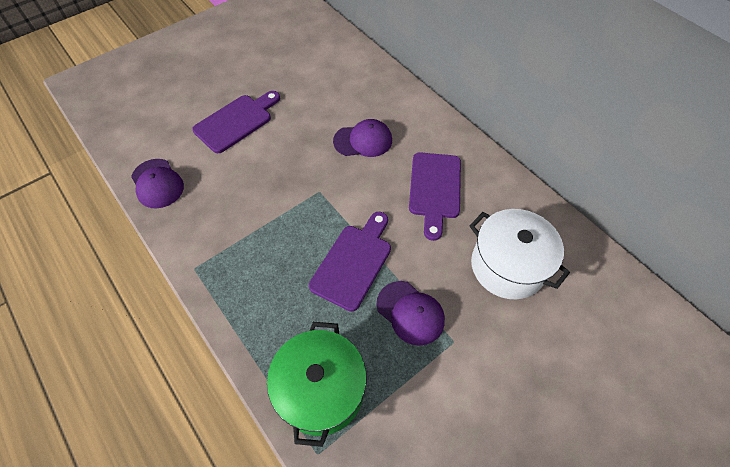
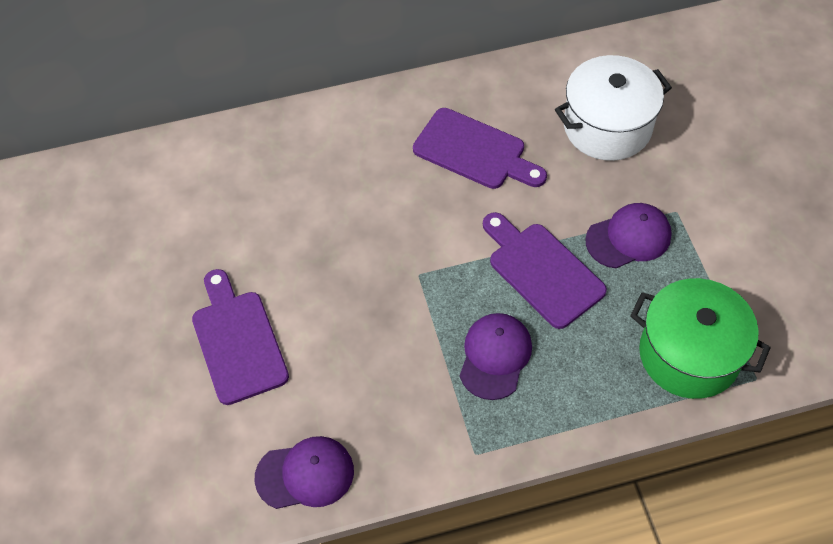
camera: 65 degrees left, 0 degrees up
purple cap [333,119,392,157] -> purple cap moved to [460,313,532,400]

